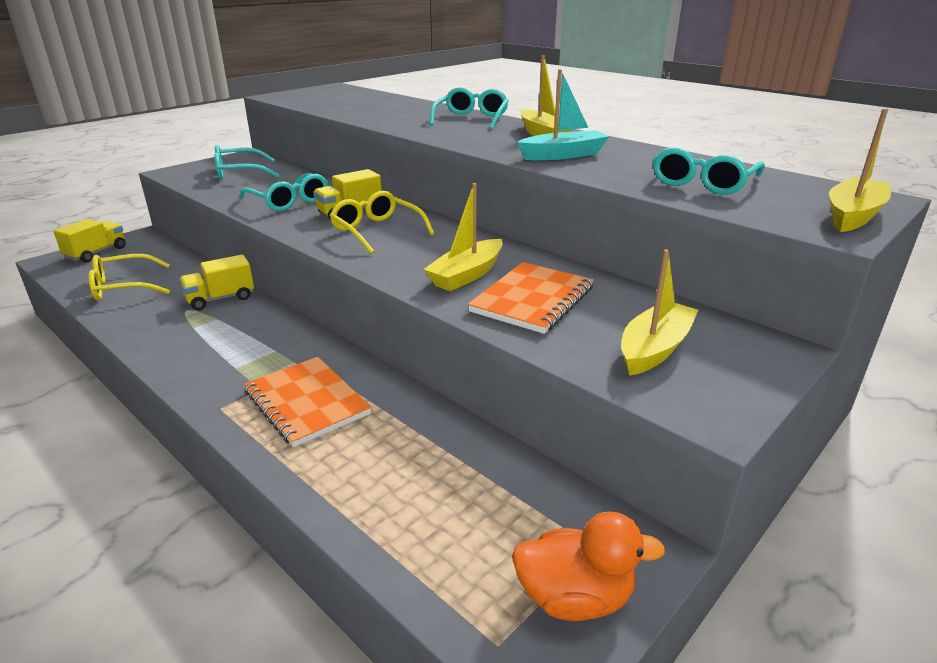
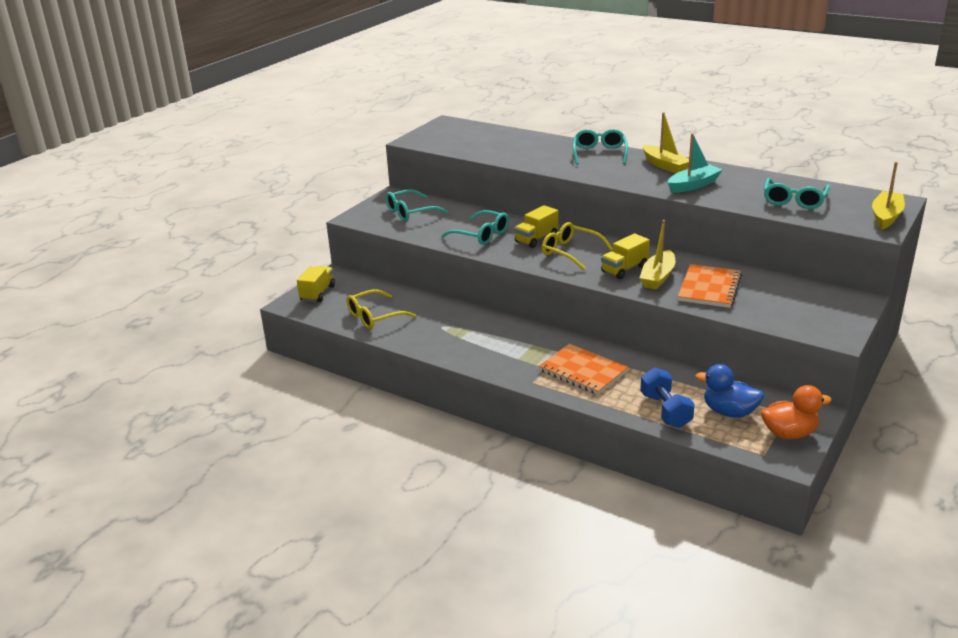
camera: 10 degrees left, 0 degrees up
yellow truck [179,254,254,310] -> yellow truck moved to [601,233,650,279]
yellow boat [621,249,699,376] -> none
none -> blue dumbbell [640,367,695,428]
none -> blue duck [695,364,764,417]

